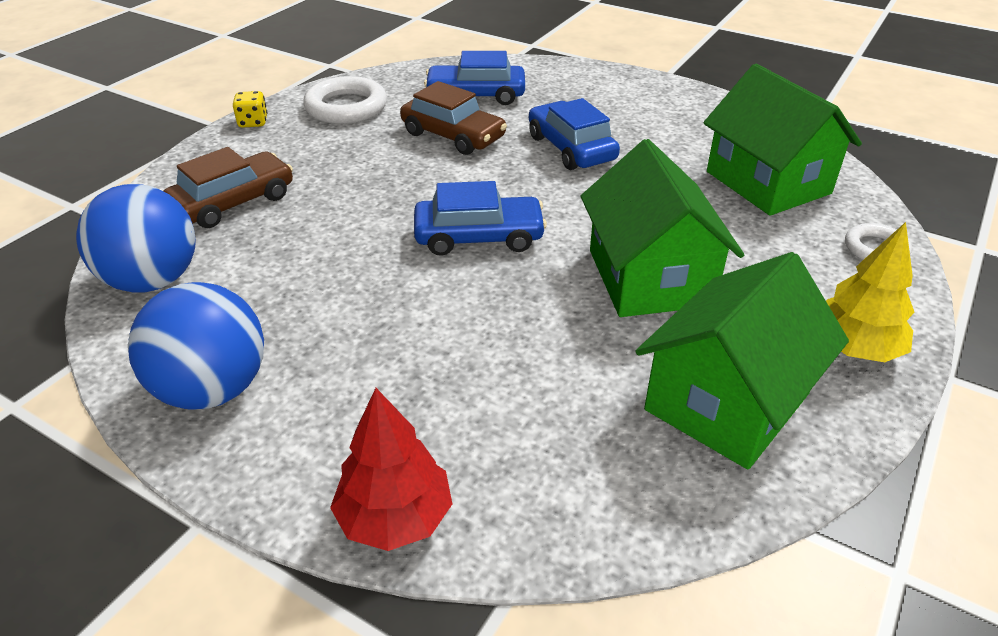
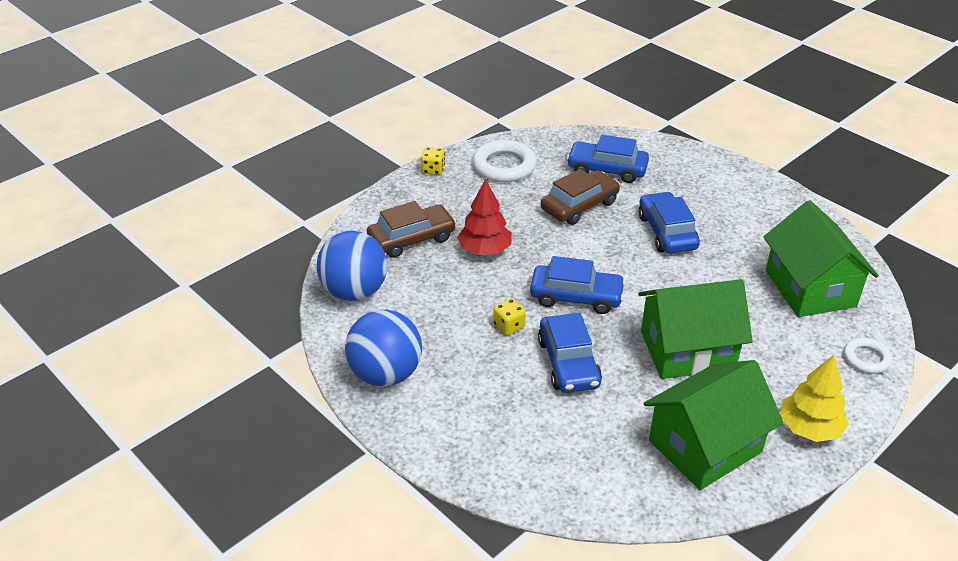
camera: 15 degrees right, 0 degrees up
red tree [330,388,453,551] -> red tree moved to [457,179,512,255]
brown car [400,81,507,155] -> brown car turned 90 degrees counterclockwise [541,169,620,225]
green house [581,139,744,317] -> green house turned 75 degrees clockwise [638,279,753,379]
none -> yellow dice [493,299,526,335]
none -> blue car [538,313,602,393]

